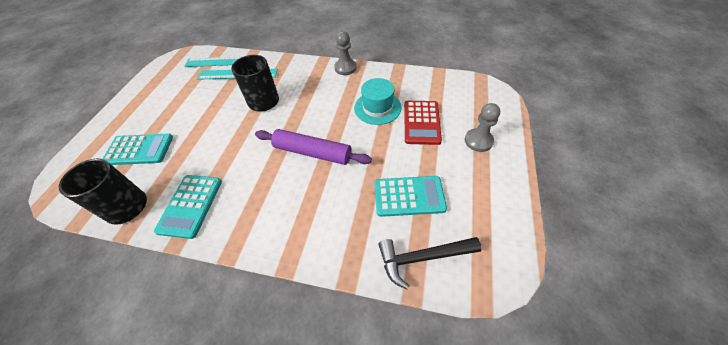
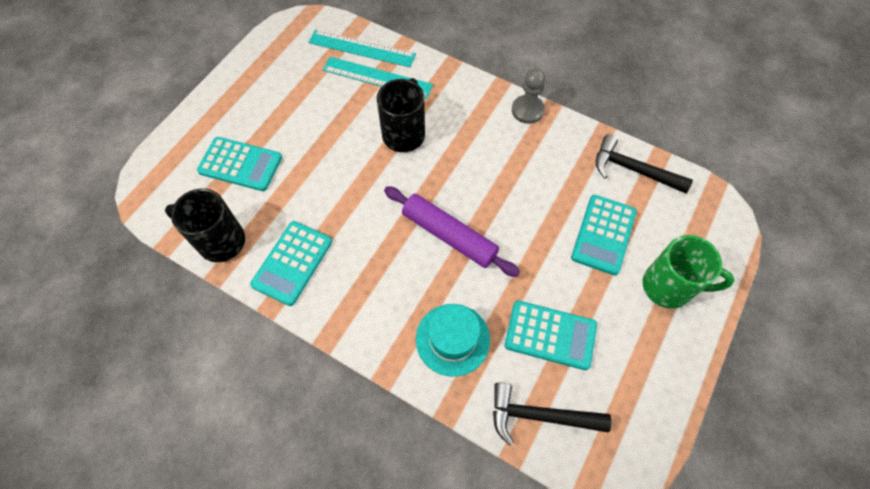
camera: 15 degrees right, 10 degrees up
turquoise hat [354,78,402,125] -> turquoise hat moved to [416,304,490,377]
red calculator [404,101,442,145] -> turquoise calculator [571,195,637,275]
grey pawn [465,103,500,152] -> green mug [643,235,734,309]
none -> black hammer [596,134,693,193]

